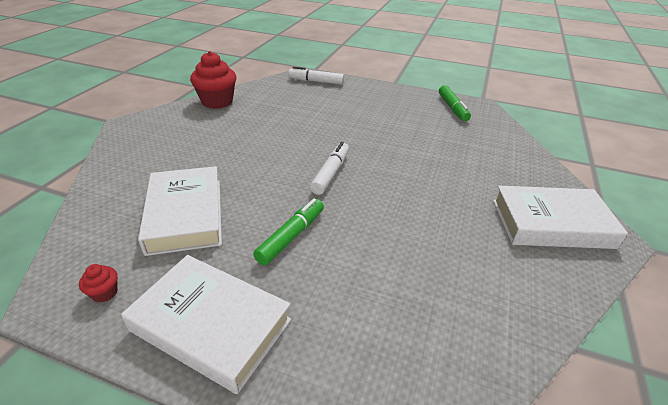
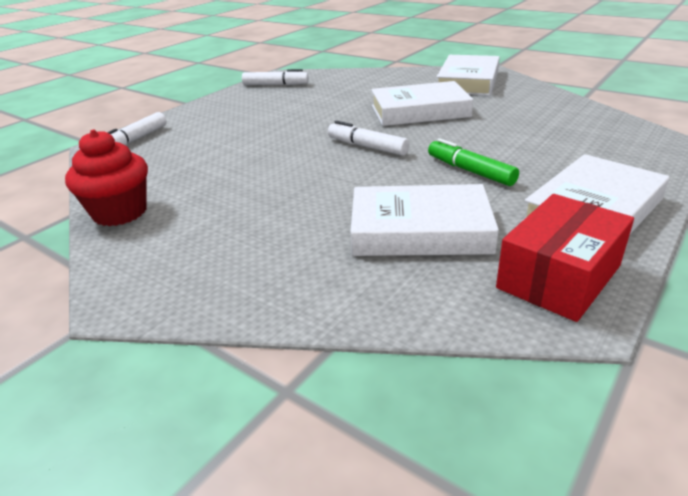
camera: 70 degrees left, 5 degrees down
red cupcake [79,264,118,303] -> red box [496,194,634,322]
green marker [439,85,471,121] -> white marker [242,69,309,85]
none -> white book [371,81,473,126]

